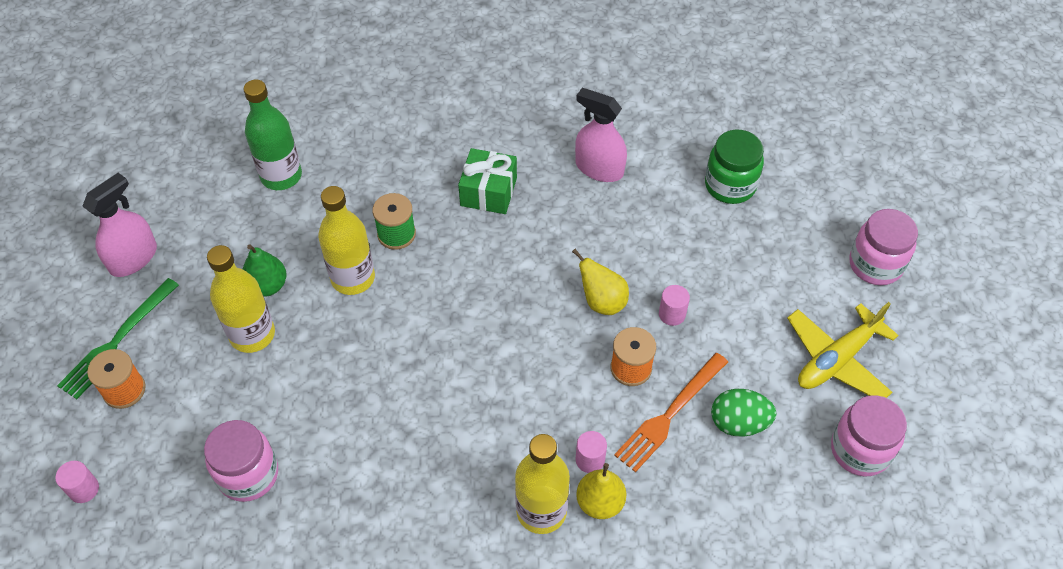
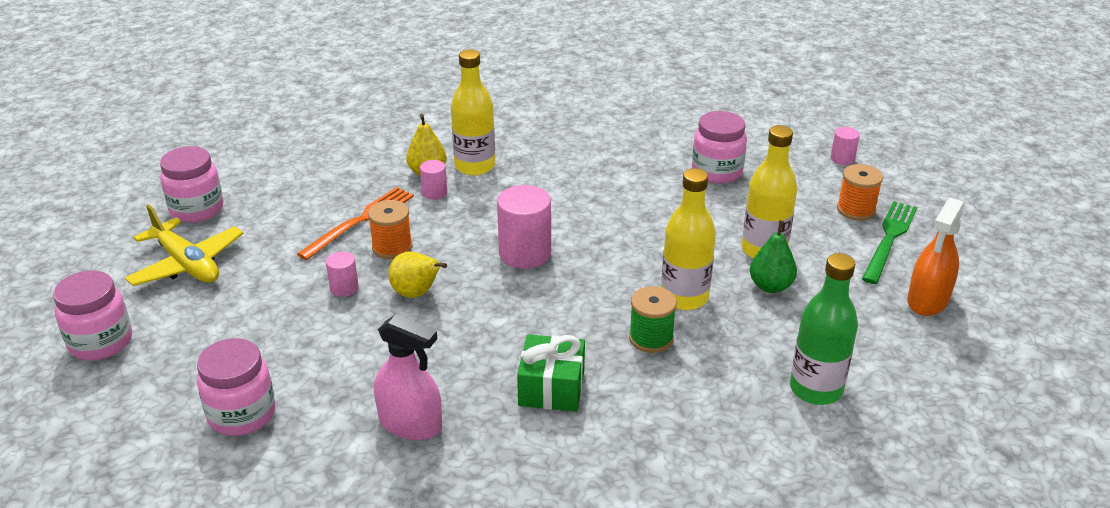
camera: 175 degrees right, 20 degrees down
pink spray bottle [82,173,157,277] -> orange spray bottle [907,198,965,316]
green jar [705,129,764,204] -> pink jar [197,338,275,436]
green egg [711,389,777,437] -> none
yellow plane [787,302,899,398] -> yellow plane turned 90 degrees clockwise [125,204,243,286]
none -> pink cylinder [497,185,551,269]

